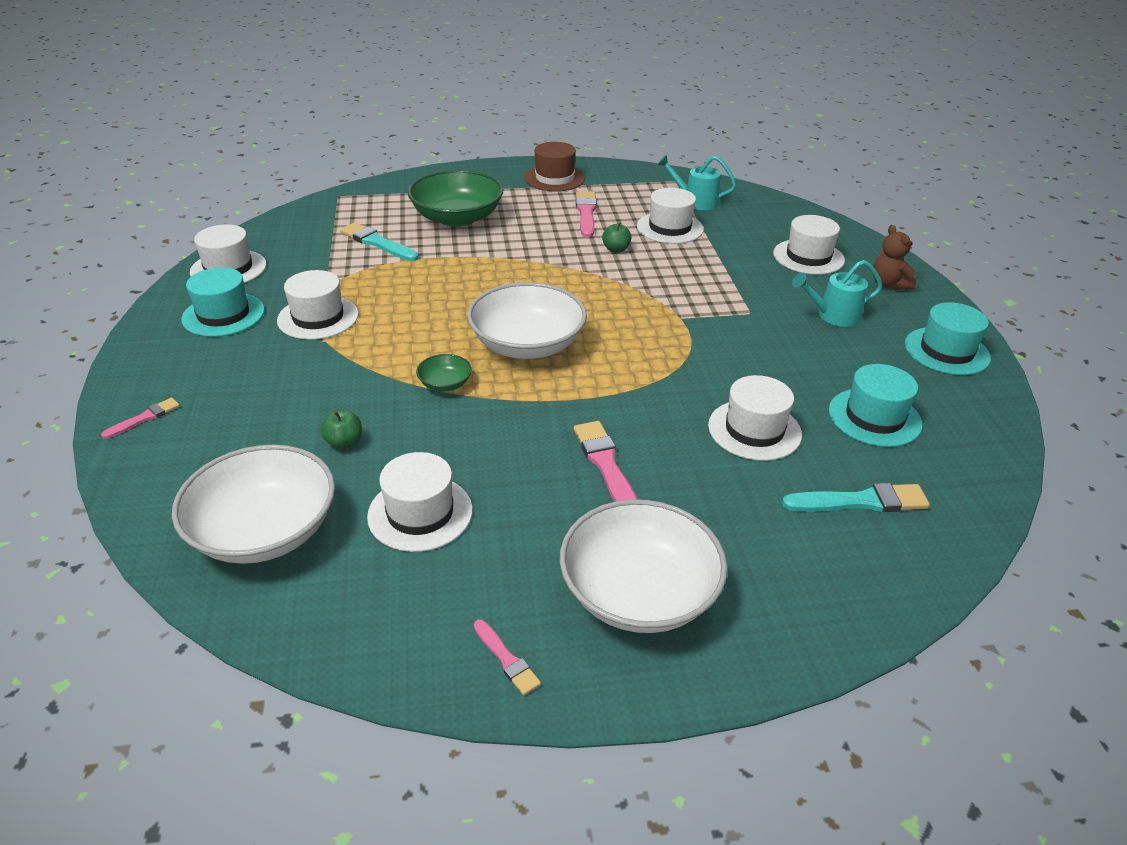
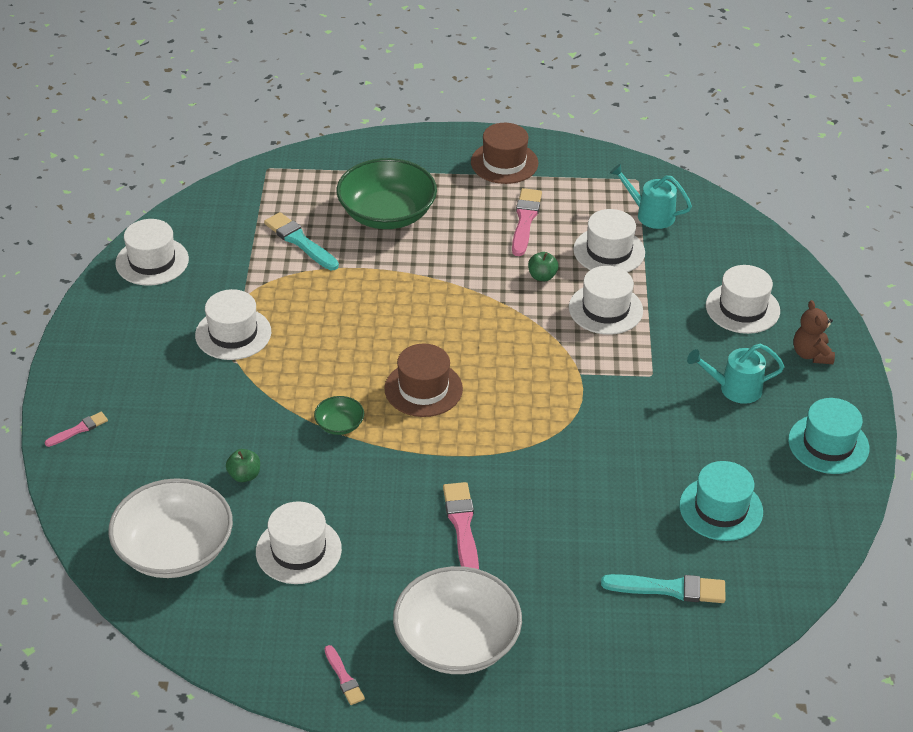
camera: 10 degrees right, 5 degrees up
turquoise hat [181,267,265,337] -> none
white bowl [467,282,587,359] -> brown hat [385,343,463,417]
white hat [708,375,802,461] -> white hat moved to [569,266,643,335]

